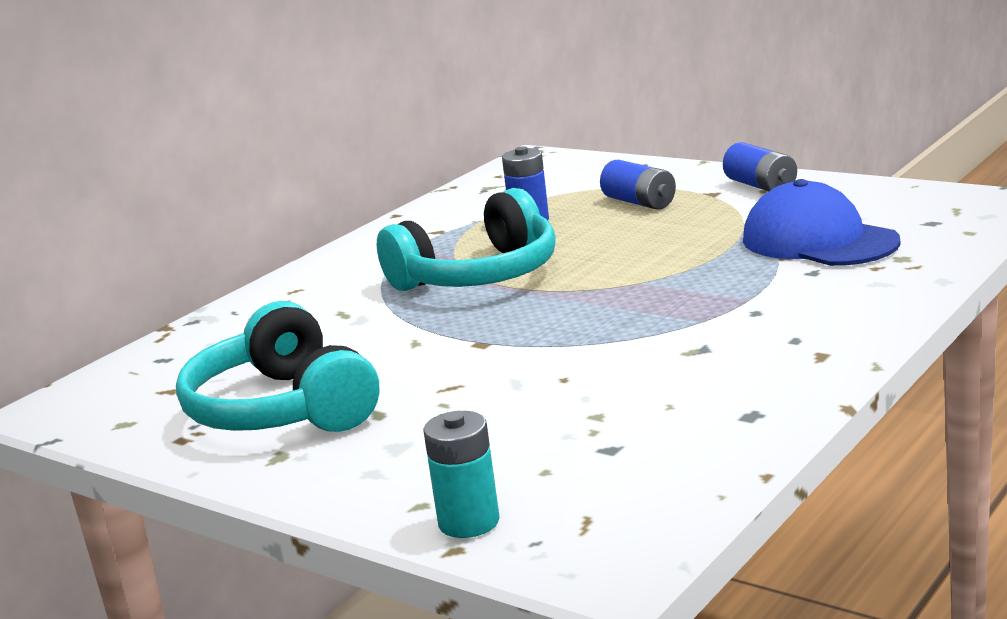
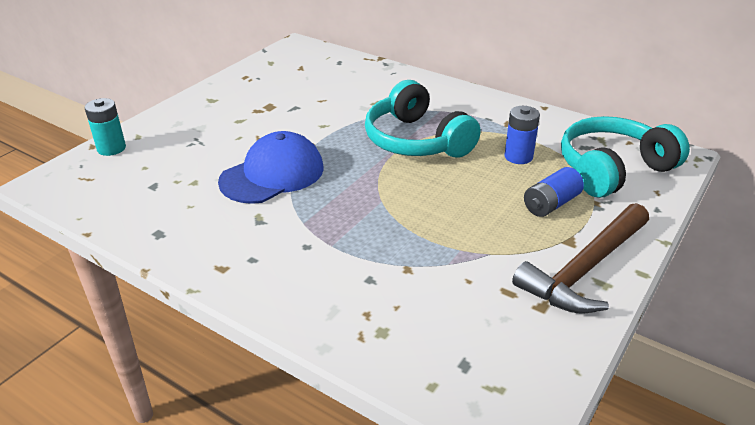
camera: 85 degrees right, 15 degrees up
turquoise headphones [176,301,380,432] -> turquoise headphones moved to [561,116,690,198]
blue battery [723,142,797,191] -> brown hammer [512,203,649,313]
blue cap [743,179,900,266] -> blue cap moved to [218,131,324,204]

